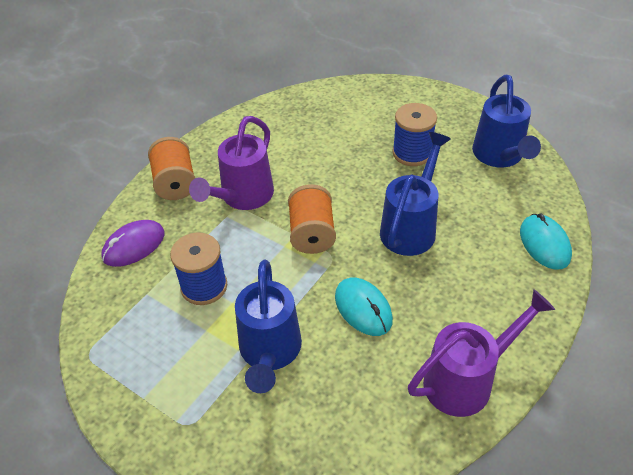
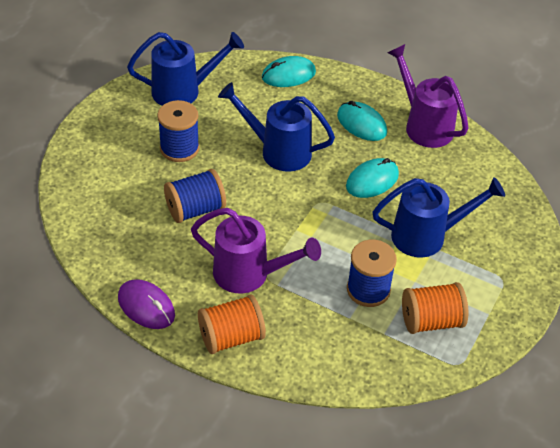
camera: 100 degrees left, 0 degrees up
purple mouse [101,220,165,267] -> purple mouse moved to [118,279,175,329]
orange spool [288,184,336,254] -> orange spool moved to [402,282,468,334]
none -> blue spool [164,169,226,223]
none -> turquoise mouse [337,101,387,141]

